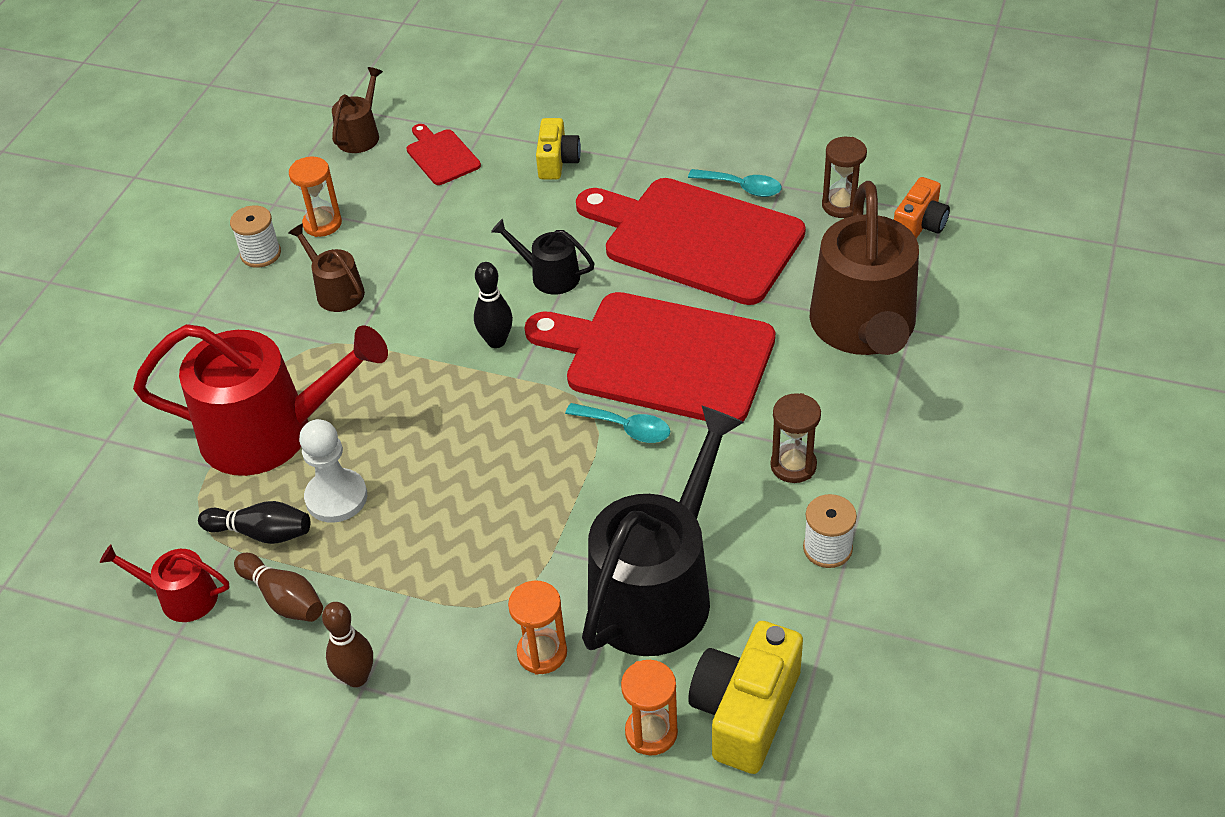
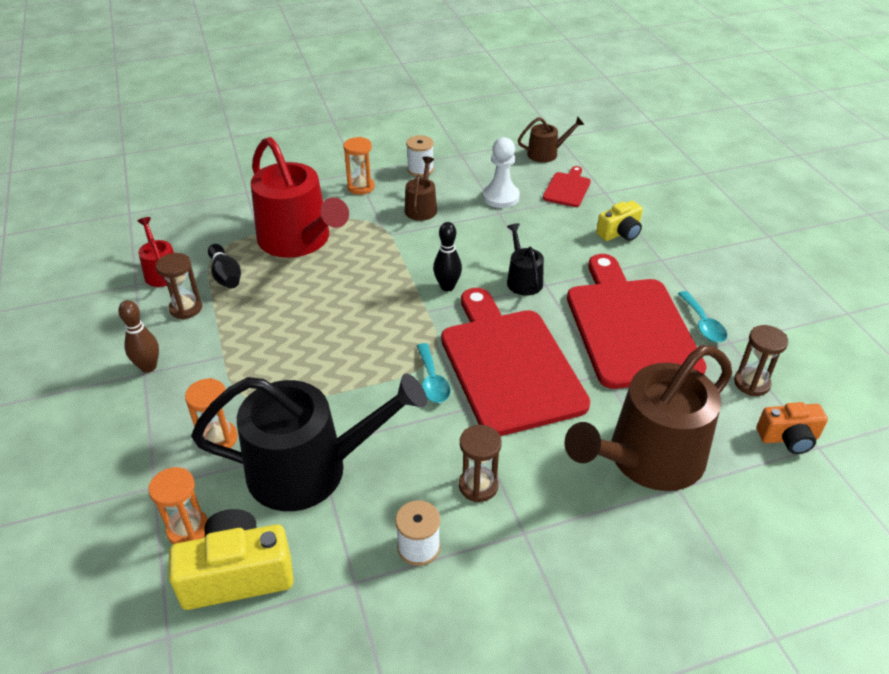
camera: 50 degrees right, 5 degrees down
brown bowling pin [234,553,323,622] -> brown hourglass [156,253,202,319]
orange hourglass [289,157,342,237] -> orange hourglass moved to [343,137,374,195]
white pawn [299,419,367,523] -> white pawn moved to [483,137,520,208]

